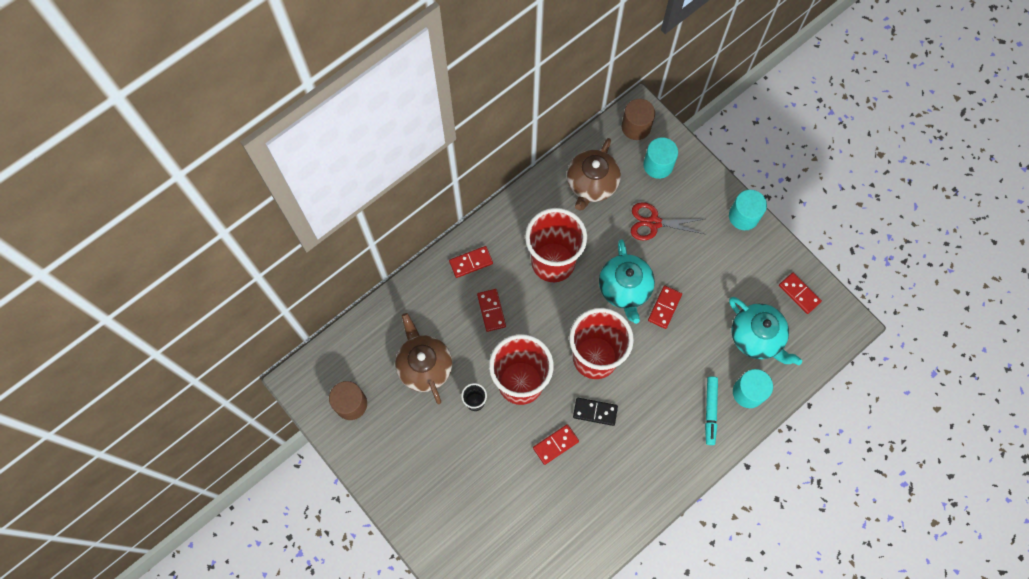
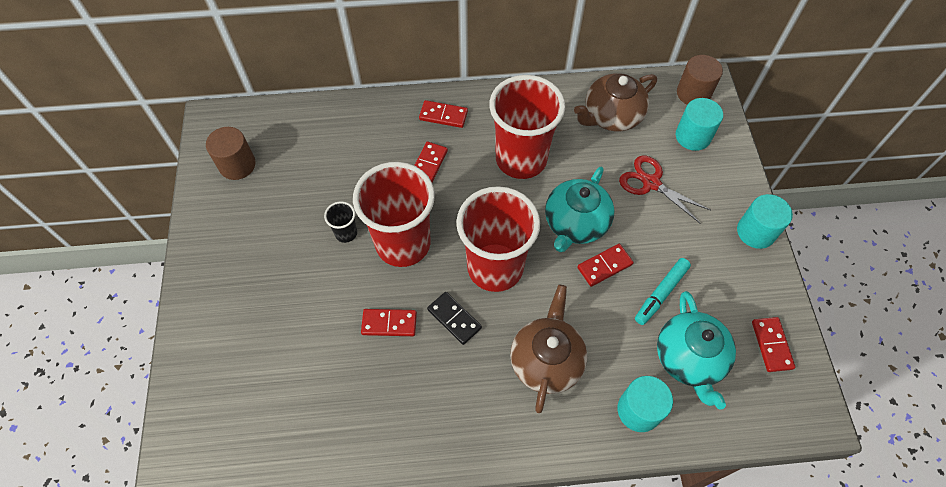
camera: 35 degrees right, 10 degrees down
brown teapot [395,313,452,404] -> brown teapot moved to [510,285,587,413]
turquoise marker [705,376,718,445] -> turquoise marker moved to [635,258,691,325]

